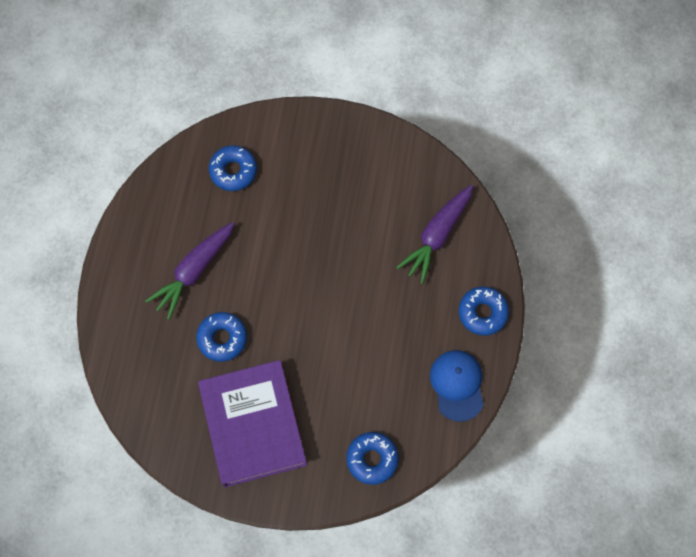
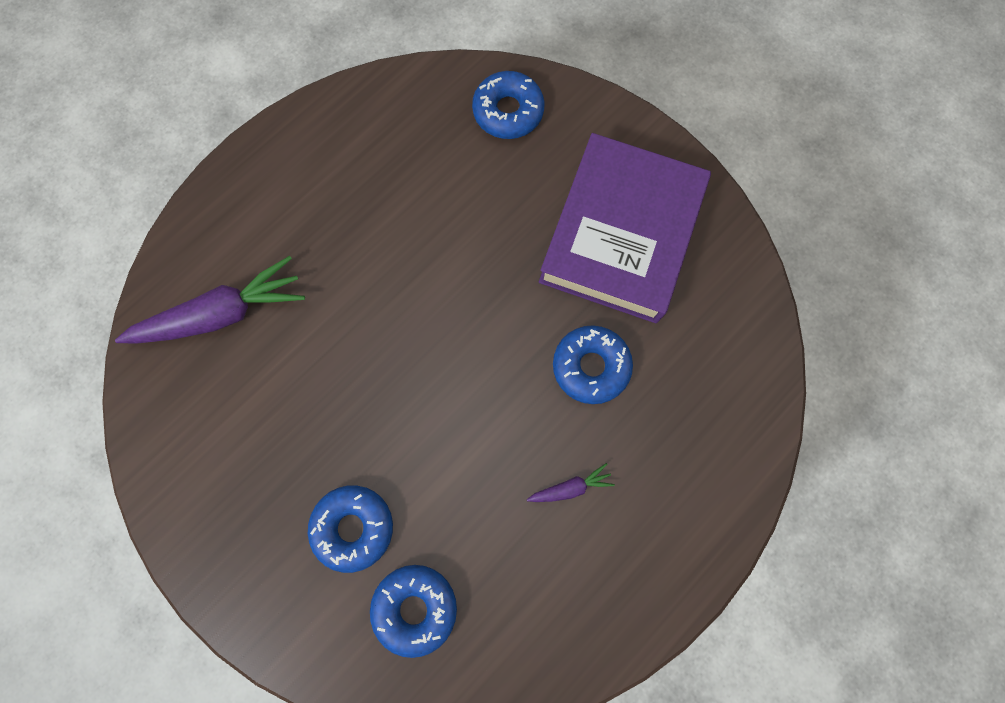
camera: 145 degrees left, 5 degrees up
purple carrot [145,222,235,320] -> purple carrot [527,463,615,502], size x0.45
blue cap [430,350,484,422] -> none
blue donut [459,287,509,336] -> blue donut moved to [308,486,393,573]

